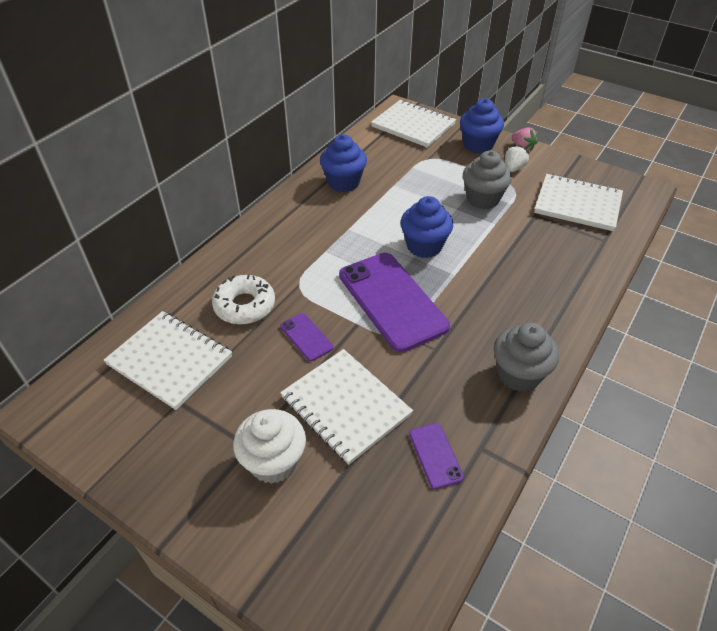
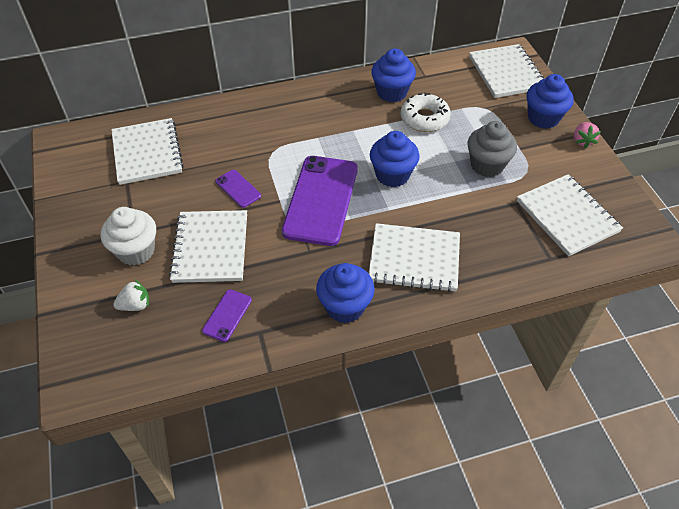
camera: 40 degrees right, 5 degrees up
white donut [212,275,275,325] -> white donut moved to [401,93,451,132]
purple phone [280,313,333,361] -> purple phone turned 45 degrees counterclockwise [215,170,261,208]
grey cupcake [494,323,559,392] -> blue cupcake [316,263,375,323]
white strawberry [505,145,530,172] -> white strawberry moved to [113,280,149,311]
none -> white notebook [369,223,460,292]

